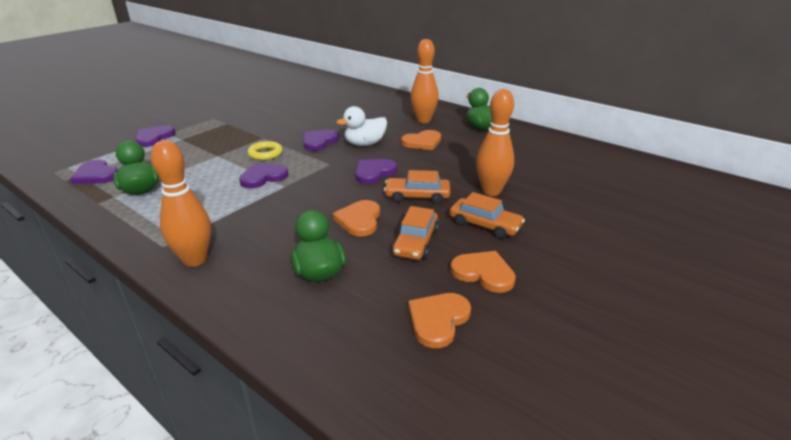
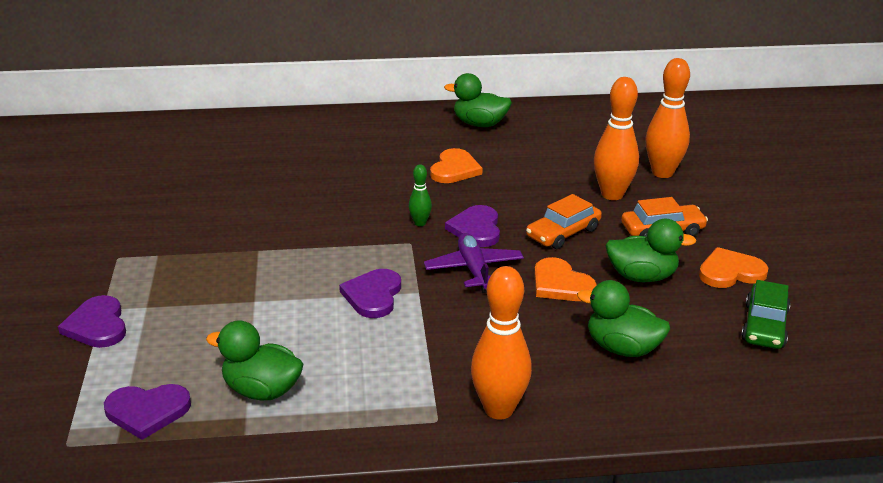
camera: 45 degrees left, 0 degrees up
yellow ring [248,141,283,160] -> none
purple heart [303,130,339,151] -> none
white duck [336,106,387,146] -> none
orange car [392,206,439,260] -> green duck [606,219,697,282]
orange heart [408,293,471,348] -> green car [741,280,791,349]
orange bowling pin [410,39,439,123] -> orange bowling pin moved to [645,58,690,178]
none -> green bowling pin [409,164,432,226]
none -> purple plane [424,233,524,293]

